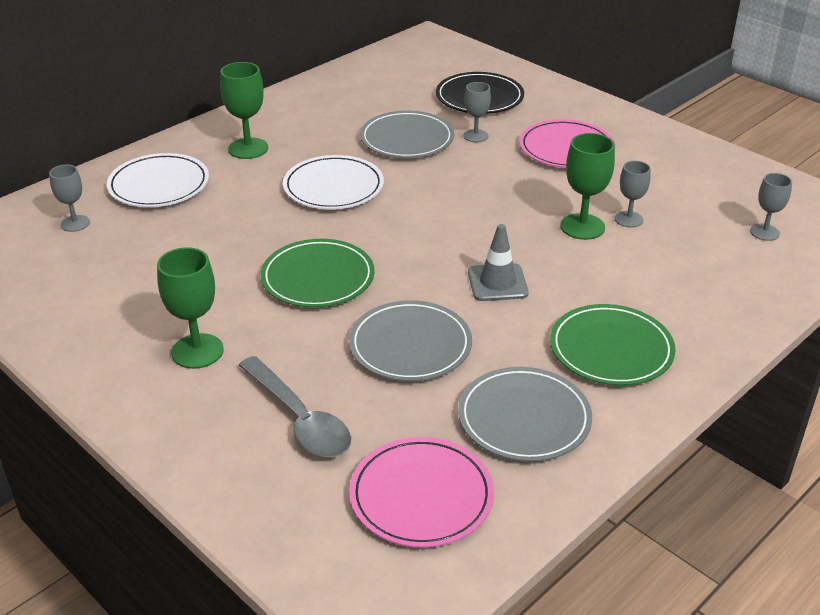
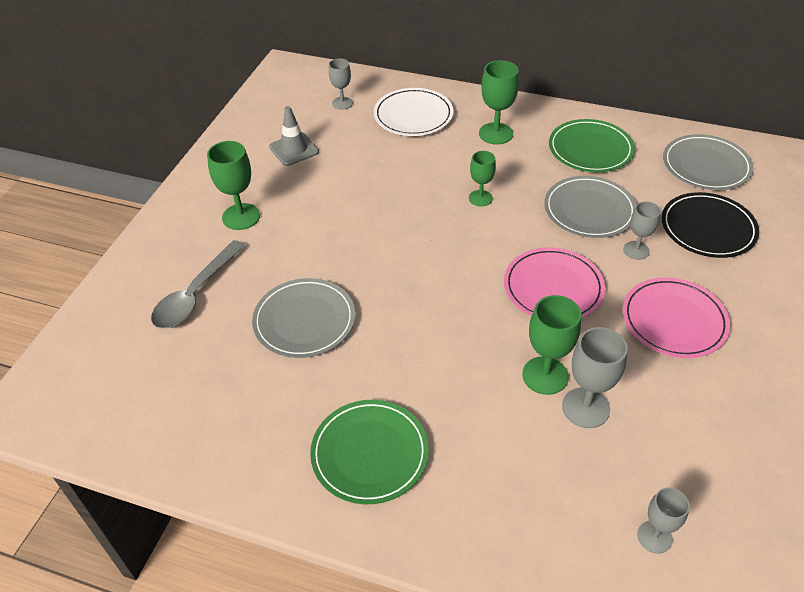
camera: 65 degrees right, 10 degrees up
green plate [260,239,375,308] -> green plate moved to [549,119,635,172]
white plate [283,155,384,210] -> green goblet [469,151,496,207]
pink plate [349,437,494,548] -> pink plate moved to [504,247,605,318]
grey plate [458,367,592,462] -> grey plate moved to [663,134,753,190]
grey traffic cone [468,224,529,301] -> grey traffic cone moved to [269,106,319,166]
grey goblet [615,161,651,228] -> grey goblet [562,327,628,428], size x1.56

